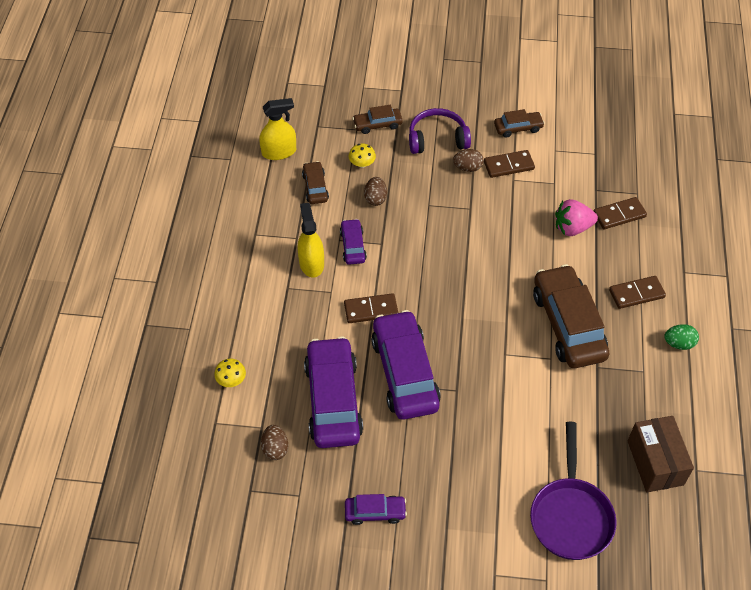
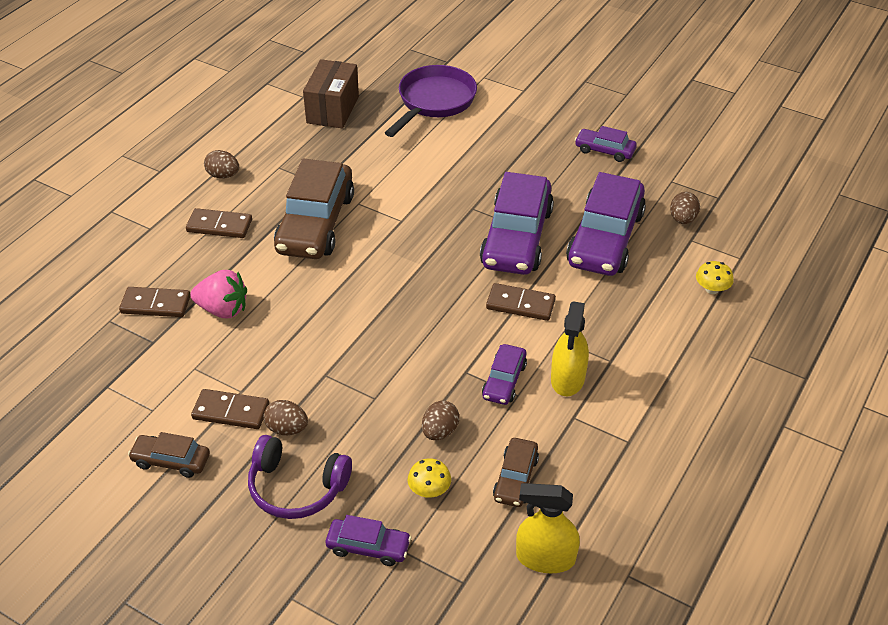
camera: 155 degrees left, 10 degrees down
brown car [353,105,403,134] -> purple car [326,515,411,566]
green egg [664,324,699,350] -> brown egg [204,150,239,179]

